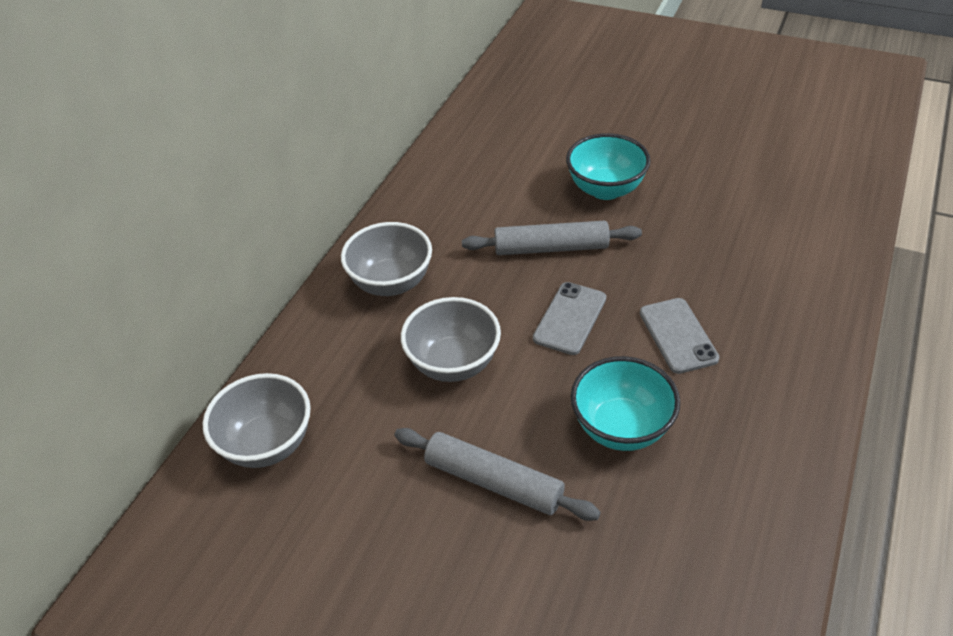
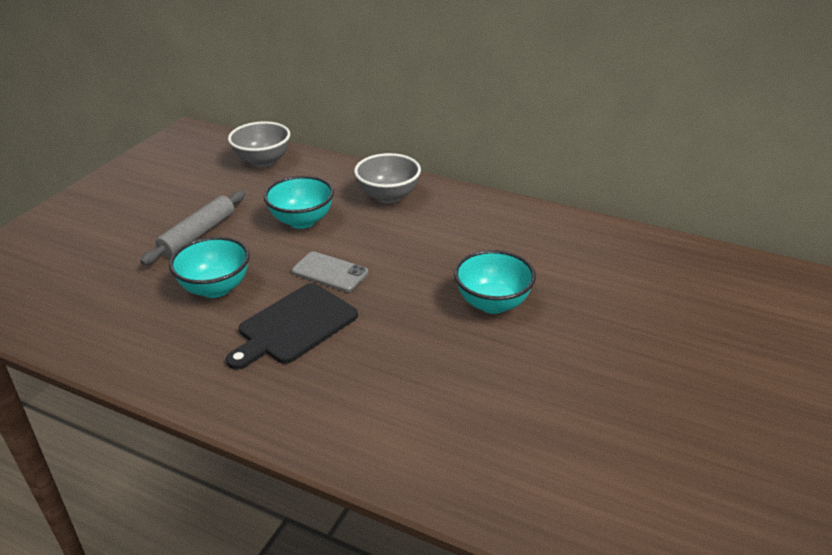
camera: 90 degrees right, 10 degrees down
grey bowl [401,297,501,382] -> turquoise bowl [264,176,334,229]
grey rolling pin [462,221,642,255] -> none
grey phone [640,298,719,374] -> black cutting board [226,283,358,370]

